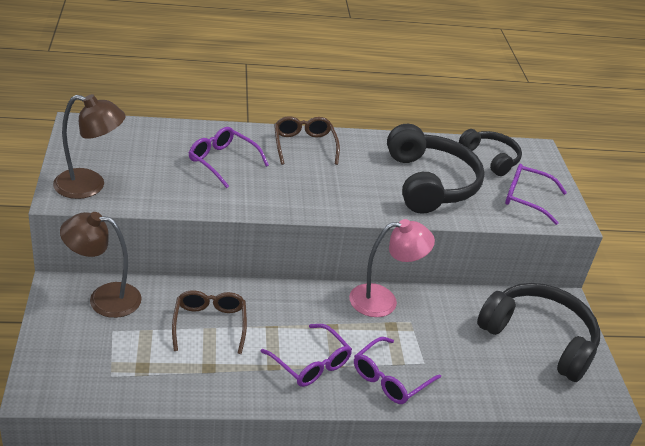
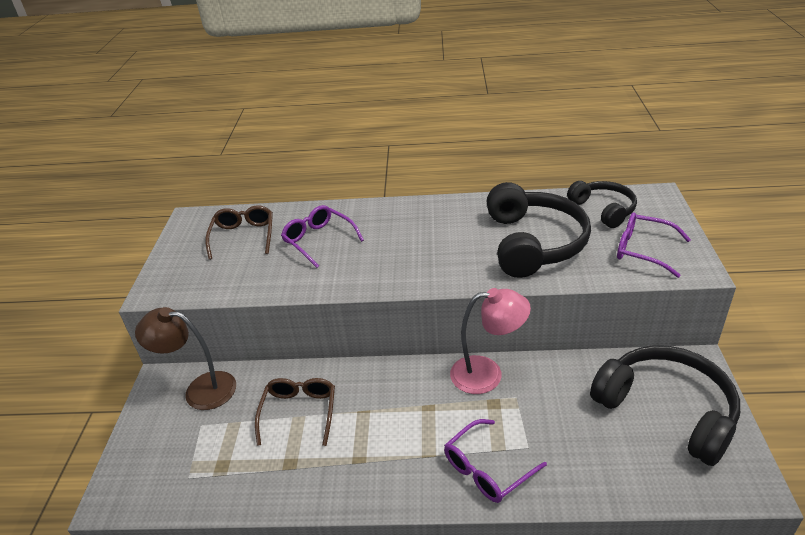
camera: 15 degrees right, 0 degrees up
brown lamp [53,94,125,199] -> none
purple glasses [260,324,352,387] -> none
brown glasses [274,116,340,165] -> brown glasses moved to [205,205,273,260]

